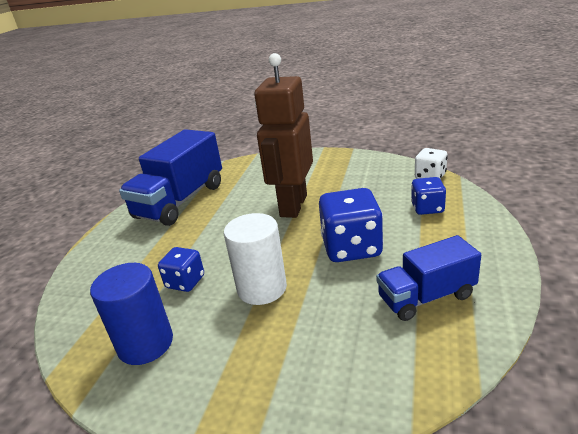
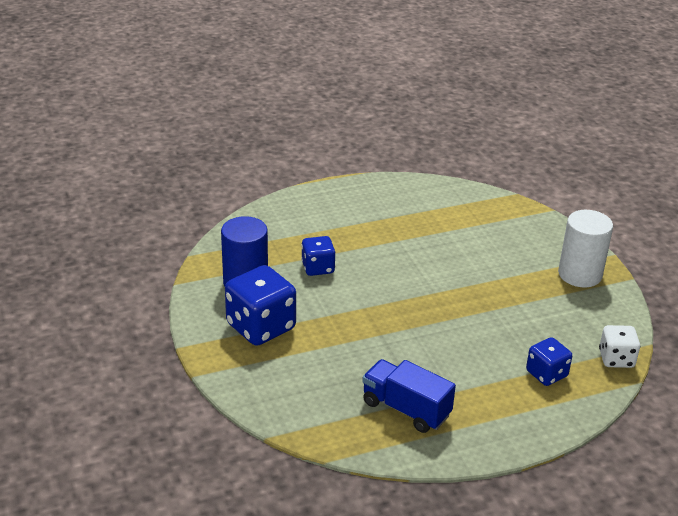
camera: 50 degrees right, 5 degrees up
blue truck [119,129,222,226] -> none
white cylinder [224,213,287,305] -> white cylinder moved to [558,210,613,287]
brown robot [254,53,313,218] -> none
blue dice [319,188,384,262] -> blue dice moved to [225,265,296,346]

